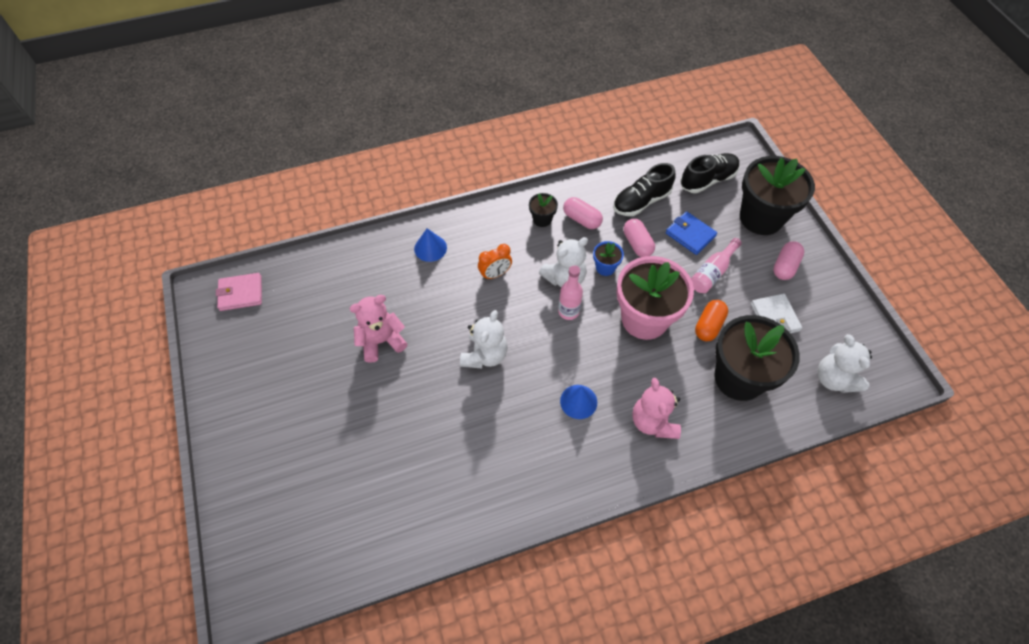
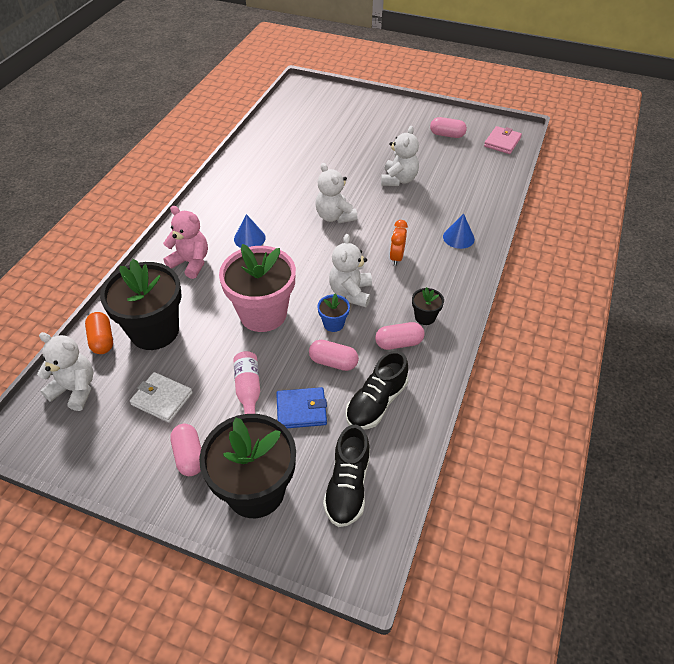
camera: 130 degrees right, 10 degrees down
pink teddy bear [349,295,407,363] -> white teddy bear [381,126,419,186]
pink bottle [558,265,583,320] -> none
black shoe [613,163,676,216] -> black shoe turned 150 degrees counterclockwise [346,351,408,429]
orange capsule [695,300,728,341] -> orange capsule moved to [85,312,113,354]
none -> pink capsule [430,117,467,138]

